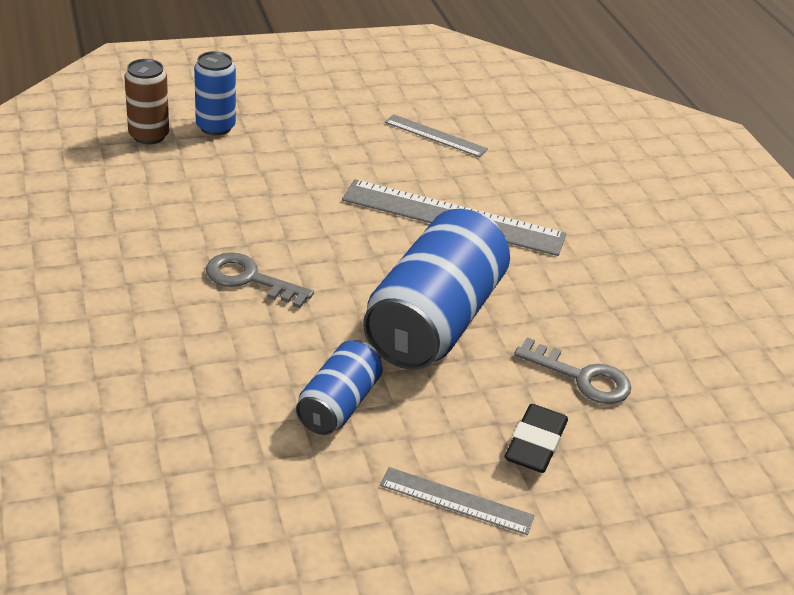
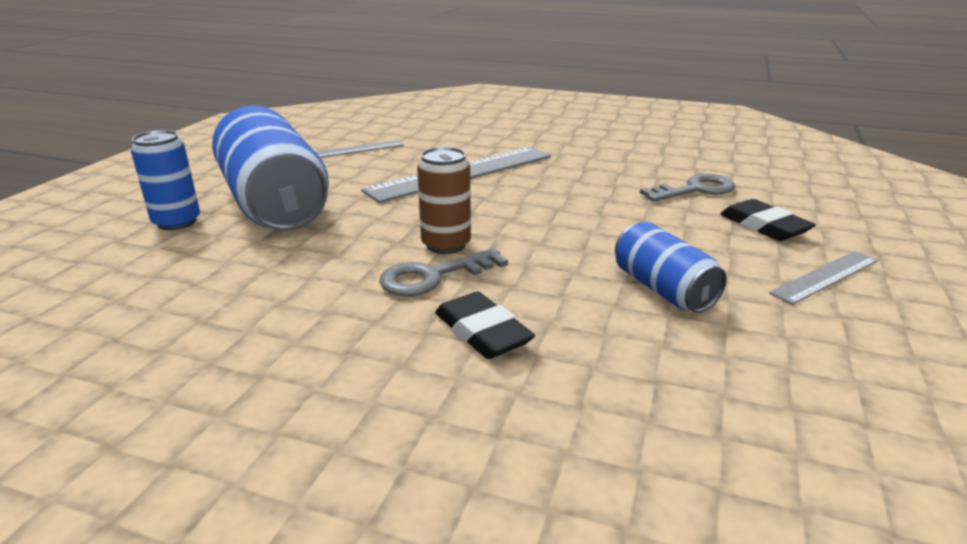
camera: 50 degrees left, 10 degrees down
brown can [124,59,169,144] -> brown can moved to [417,147,471,254]
blue can [363,209,510,370] -> blue can moved to [212,105,329,231]
none -> black eraser [435,291,535,359]

